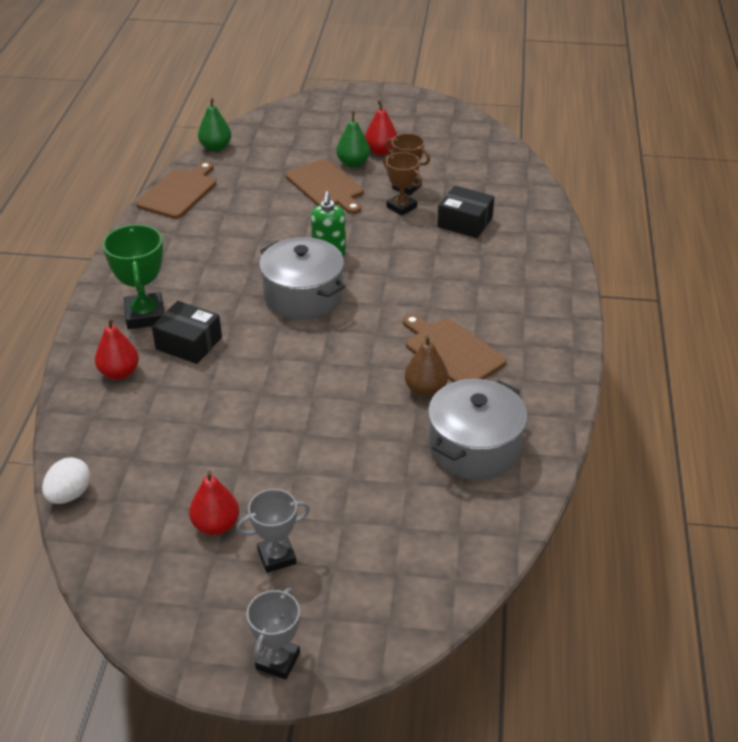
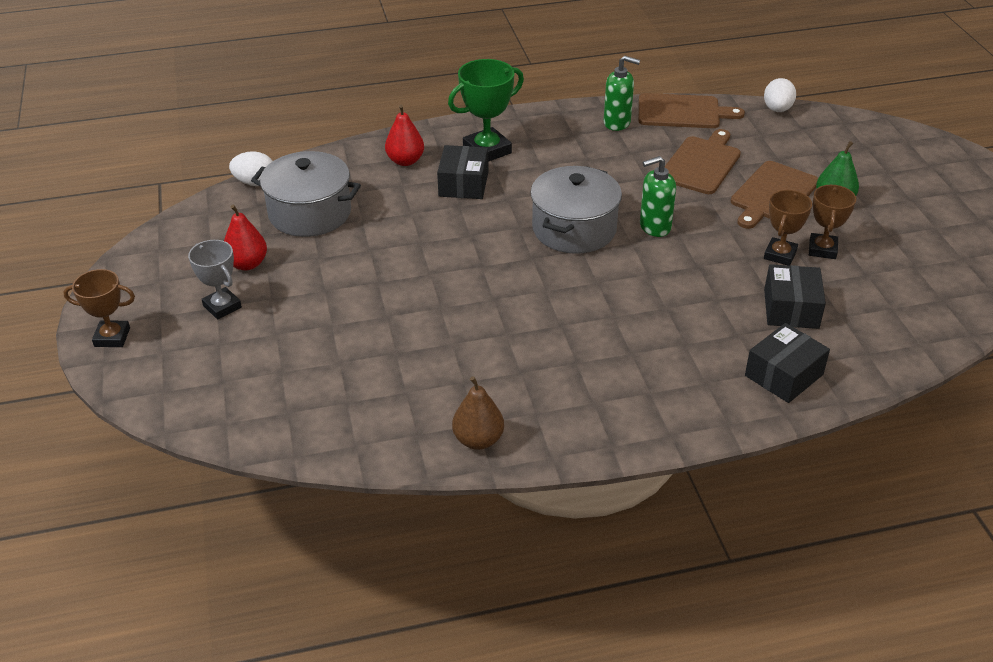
camera: 70 degrees right, 0 degrees up
green pear [198,98,231,152] -> white egg [764,78,796,112]
grey trophy [246,588,300,680] -> brown trophy [63,269,135,347]
red pear [365,100,397,155] -> none
brown cutting board [403,314,507,382] -> brown cutting board moved to [665,129,741,194]
brown pear [405,335,448,397] -> brown pear moved to [452,376,504,450]
grey pot [428,379,528,480] -> grey pot moved to [251,151,361,237]
none -> green soap dispenser [604,56,640,131]
none -> black box [745,323,830,403]

